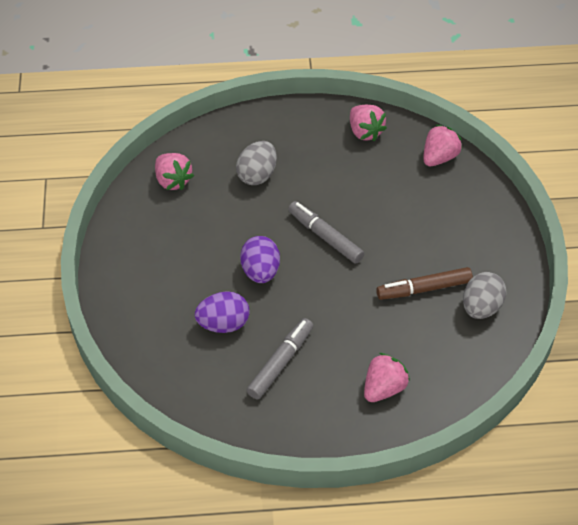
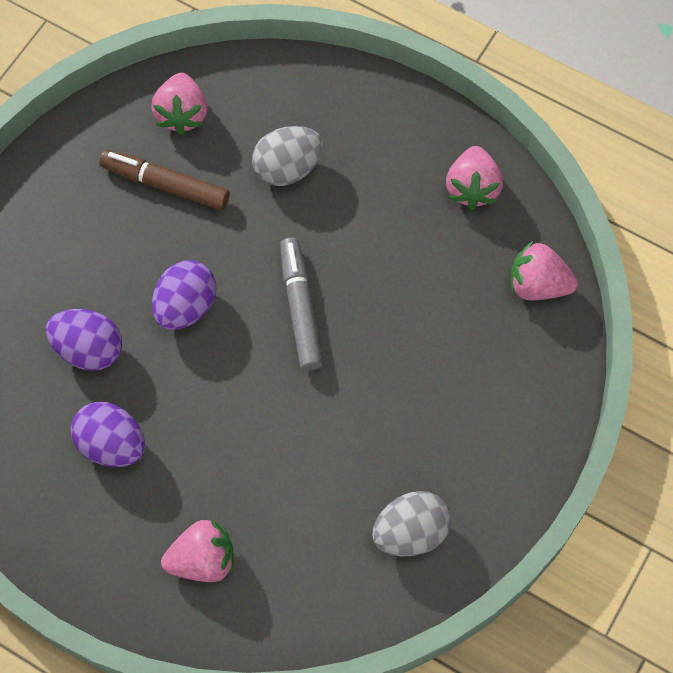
camera: 35 degrees right, 15 degrees up
grey marker [246,318,313,400] -> purple egg [71,402,145,467]
brown marker [376,267,473,300] -> brown marker moved to [99,150,229,210]
pink strawberry [423,125,462,166] -> pink strawberry turned 150 degrees counterclockwise [510,241,578,300]

